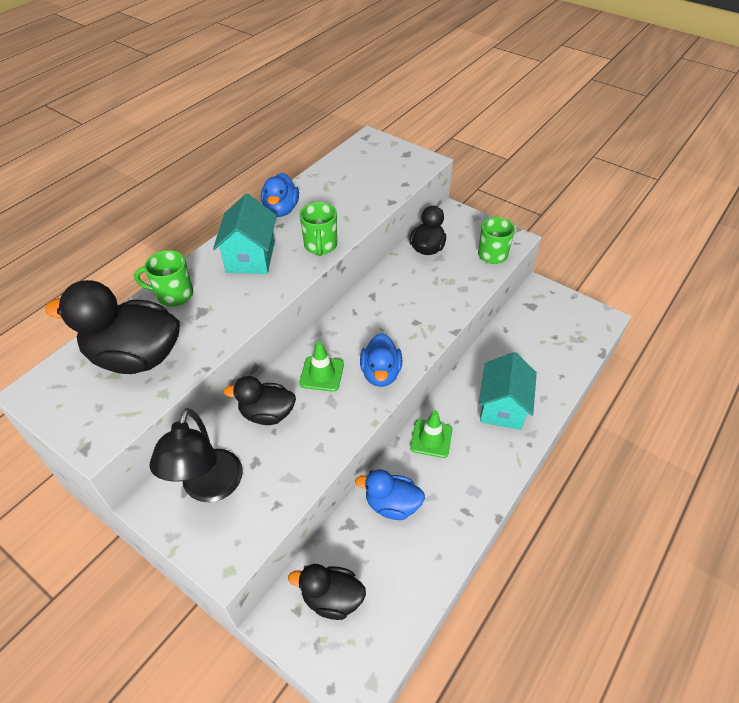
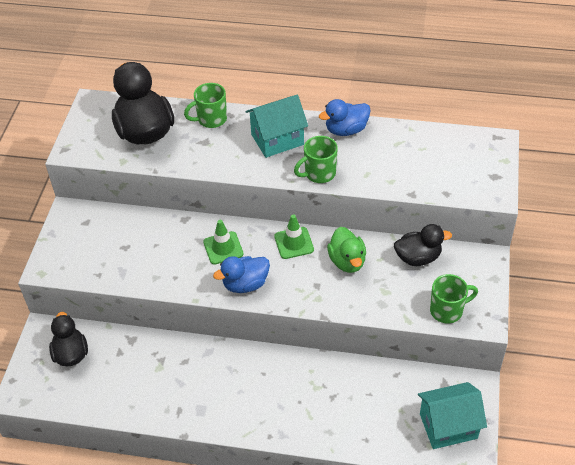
camera: 65 degrees right, 0 degrees up
green mug [134,250,193,306] -> green mug turned 90 degrees counterclockwise [184,83,227,128]
black lamp [149,408,243,502] -> none
black duck [224,376,296,425] -> none
blue duck [355,469,425,520] -> none
green traffic cone [410,410,453,458] -> green traffic cone moved to [274,215,314,259]
turquoise house [479,352,537,430] -> turquoise house moved to [418,382,487,449]
none -> green duck [327,227,366,273]

